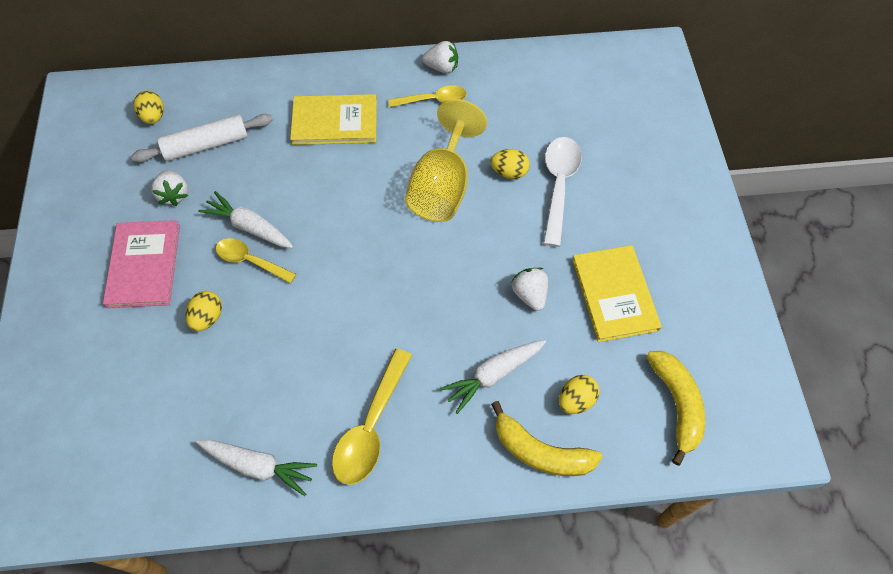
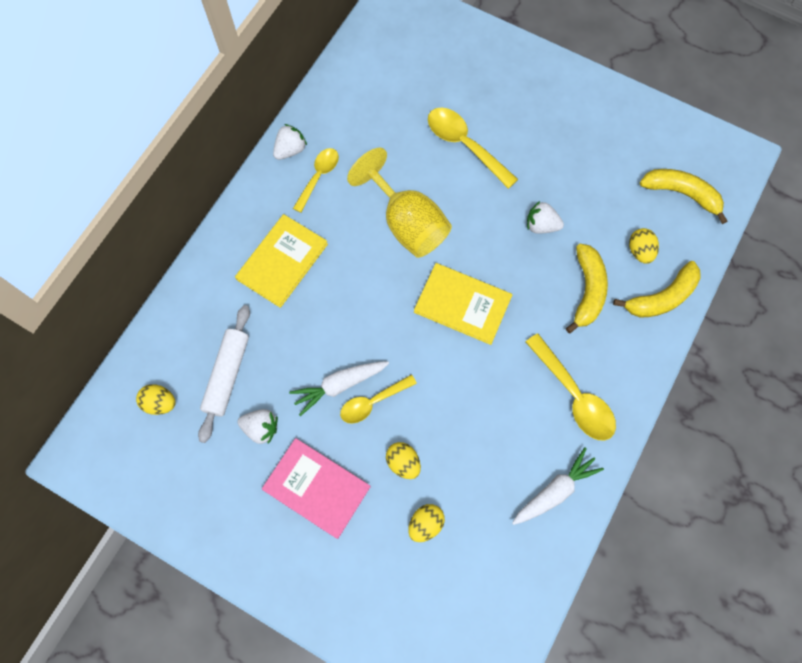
camera: 55 degrees left, 10 degrees up
white carrot [440,340,546,414] -> yellow banana [566,244,608,334]
yellow egg [491,149,530,179] -> yellow egg moved to [408,504,445,542]
white spoon [543,137,582,247] -> yellow spoon [428,108,518,189]
yellow book [572,245,662,342] -> yellow book moved to [414,263,513,345]

